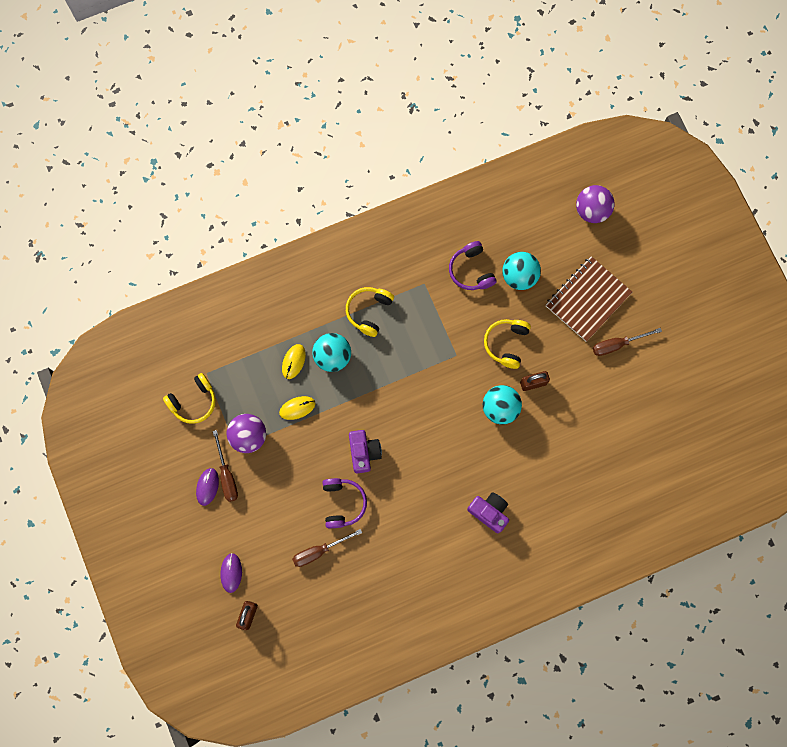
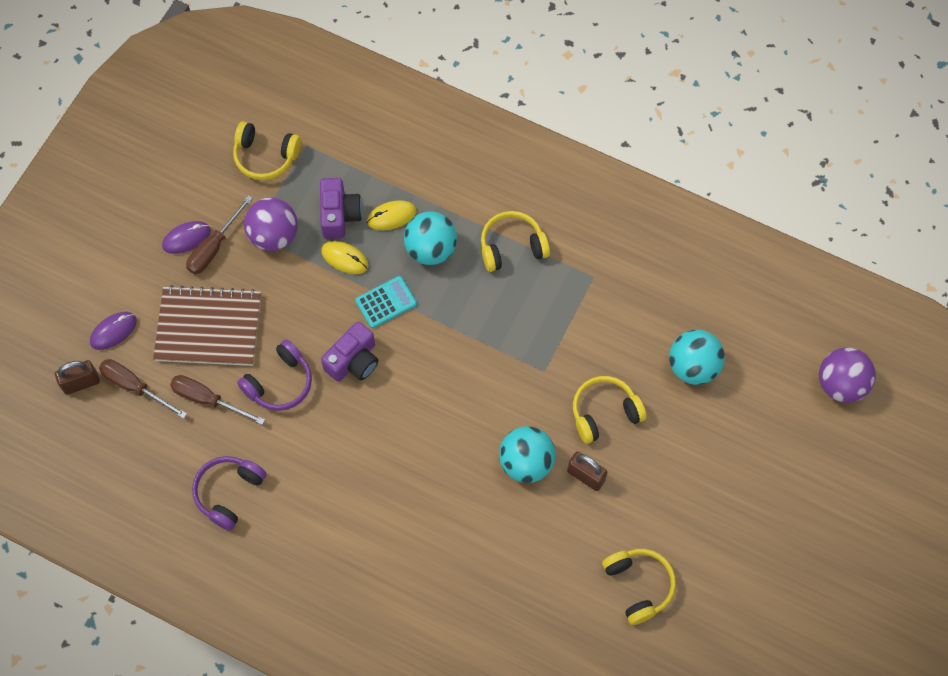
camera: 50 degrees right, 10 degrees down
purple headphones [449,241,497,290] -> purple headphones moved to [192,456,267,531]
purple camera [467,492,509,533] -> purple camera moved to [320,178,362,239]
brown notebook [546,256,632,342] -> brown notebook moved to [153,285,261,366]
brown screwdriver [593,328,662,356] -> brown screwdriver moved to [99,359,187,419]
none -> turquoise calculator [355,276,417,328]
none -> yellow headphones [602,549,676,625]

